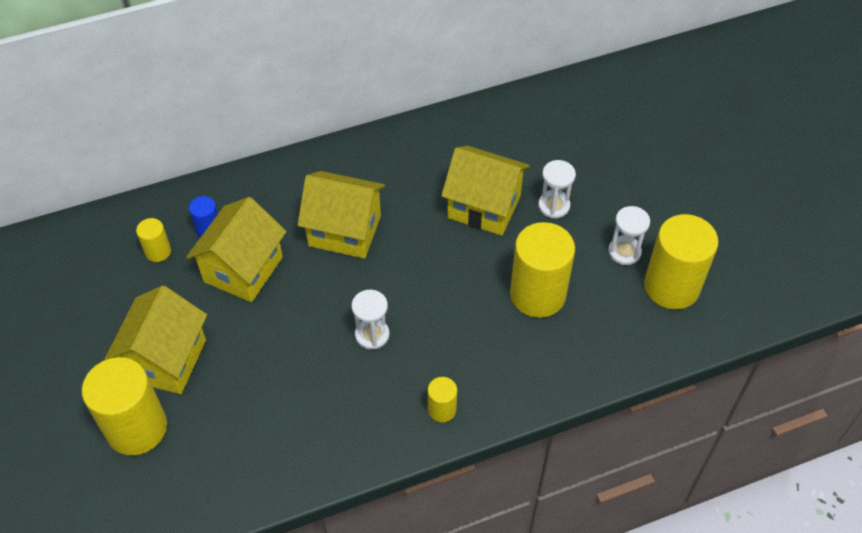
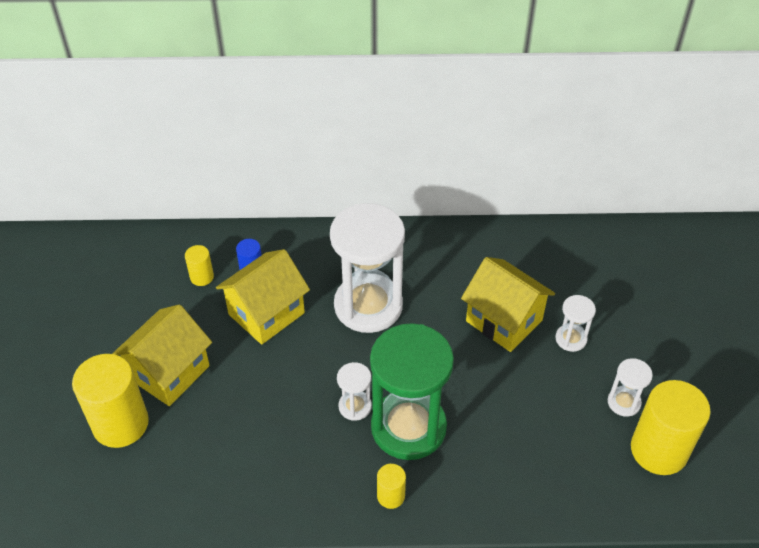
camera: 20 degrees right, 5 degrees down
yellow house [297,171,385,259] -> white hourglass [330,203,405,333]
yellow cylinder [510,222,575,318] -> none
none -> green hourglass [370,323,454,460]

